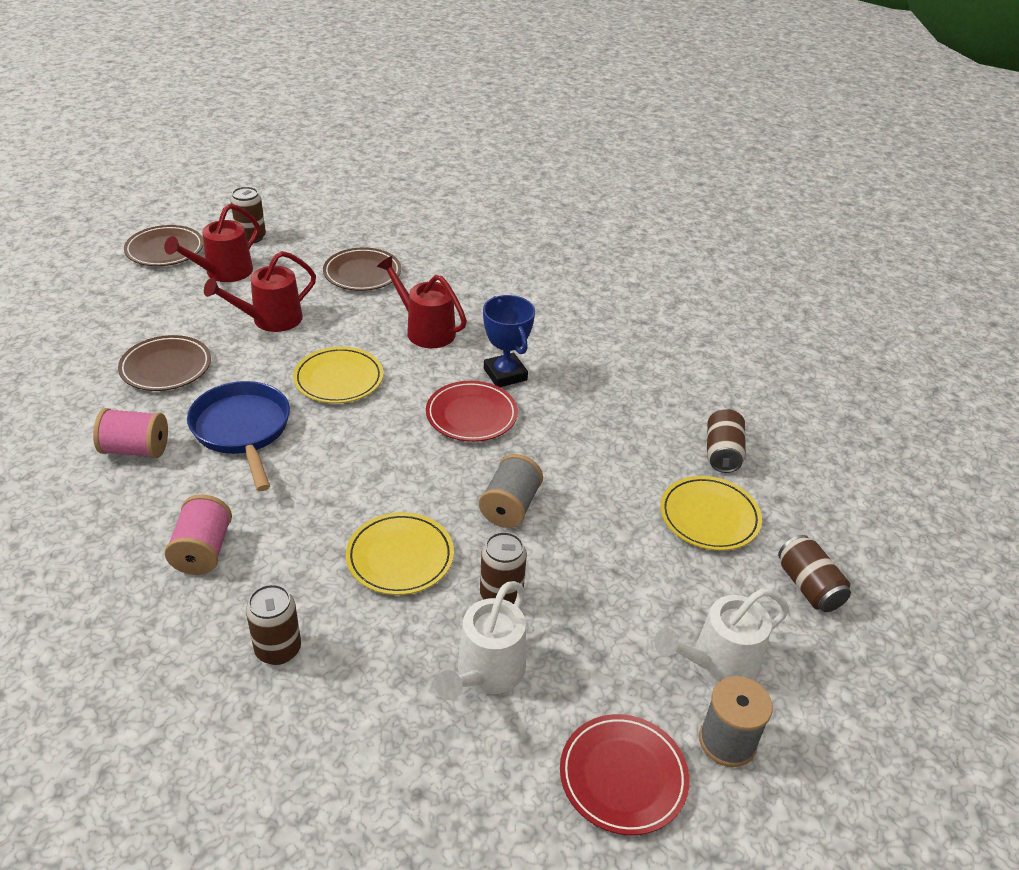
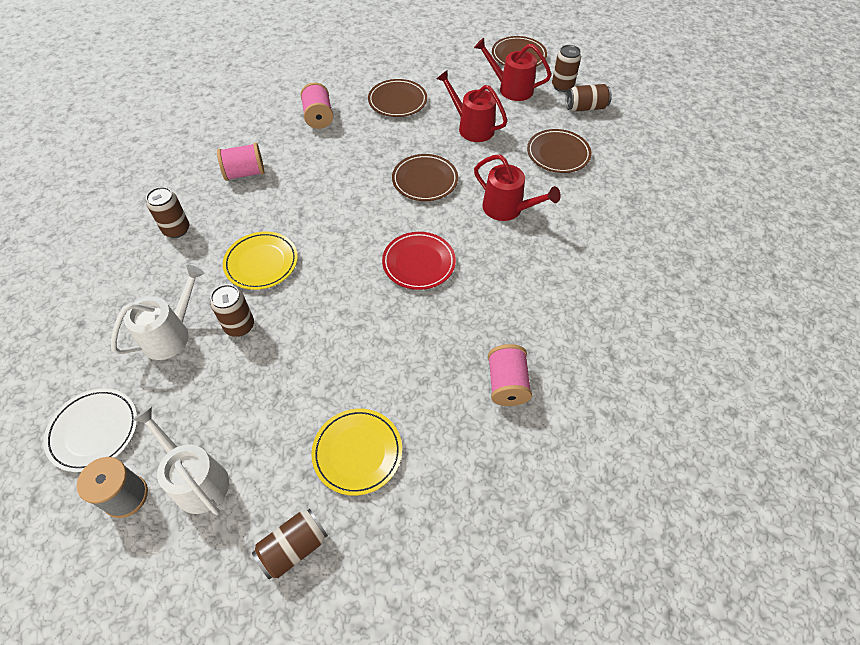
camera: 75 degrees right, 15 degrees up
blue pan [187,381,290,491] -> none
yellow plate [293,347,383,403] -> brown plate [392,154,458,201]
red watering can [377,256,467,348] -> red watering can turned 105 degrees clockwise [474,155,561,221]
white watering can [435,581,526,700] -> white watering can turned 120 degrees clockwise [111,265,205,360]
grey spool [479,454,543,528] -> none
blue trophy [483,295,535,387] -> none
red plate [560,714,690,835] -> white plate [43,388,137,472]
brown can [707,408,746,473] -> brown can moved to [566,84,612,111]
none -> pink spool [488,344,532,406]

